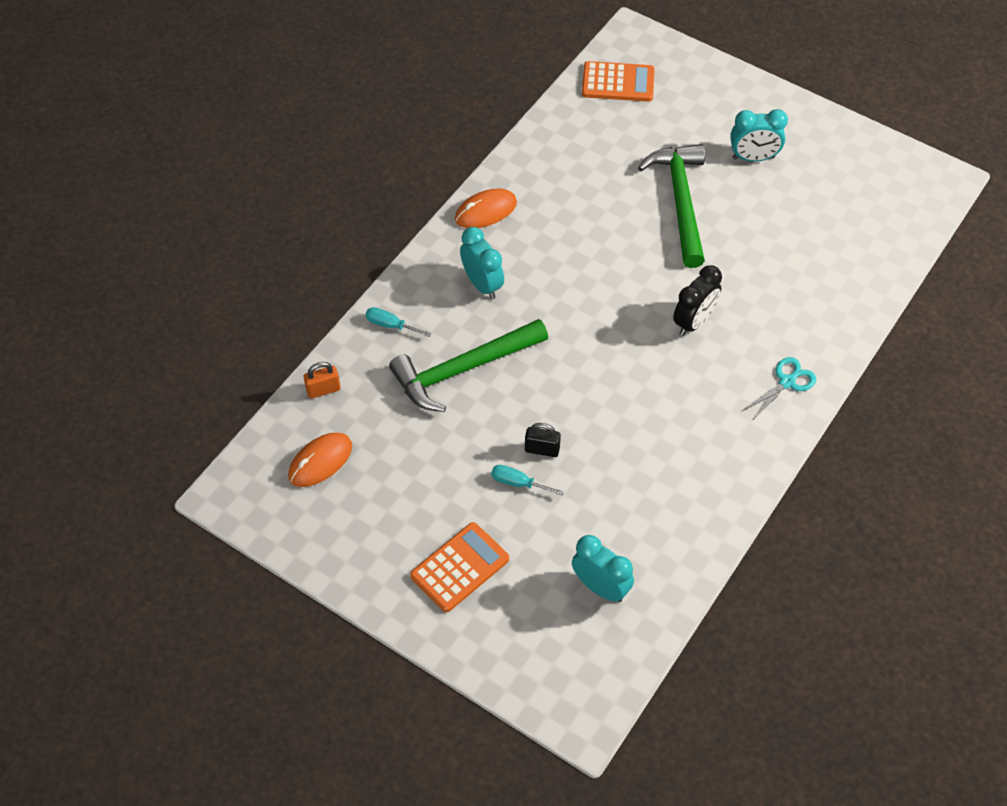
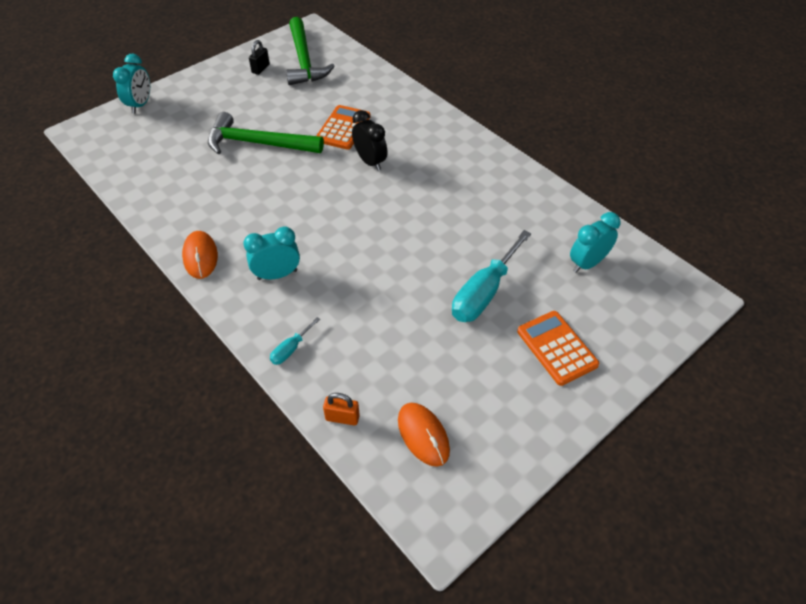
camera: 75 degrees left, 5 degrees down
orange padlock [304,362,341,399] -> orange padlock turned 75 degrees counterclockwise [323,393,360,426]
green hammer [389,319,548,412] -> green hammer moved to [286,17,335,85]
turquoise screwdriver [491,465,564,495] -> turquoise screwdriver [452,230,531,322], size x2.14
black padlock [525,423,561,457] -> black padlock moved to [249,40,270,75]
orange calculator [582,61,655,102] -> orange calculator moved to [316,105,371,150]
turquoise clock [730,109,788,162] -> turquoise clock moved to [113,54,150,113]
turquoise scissors [744,357,816,418] -> none

